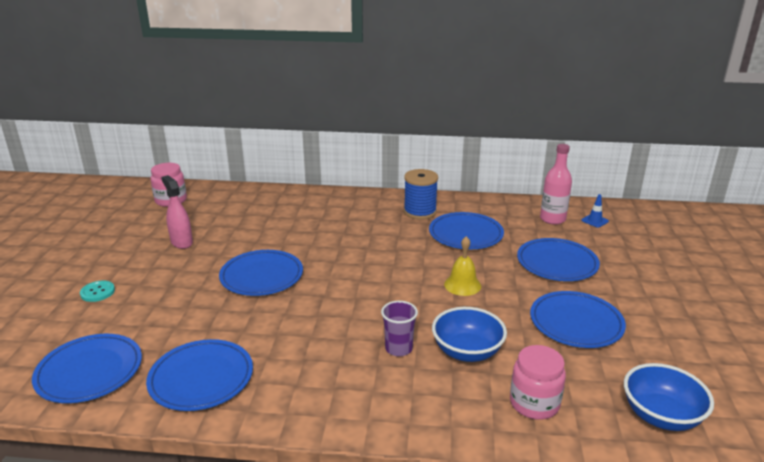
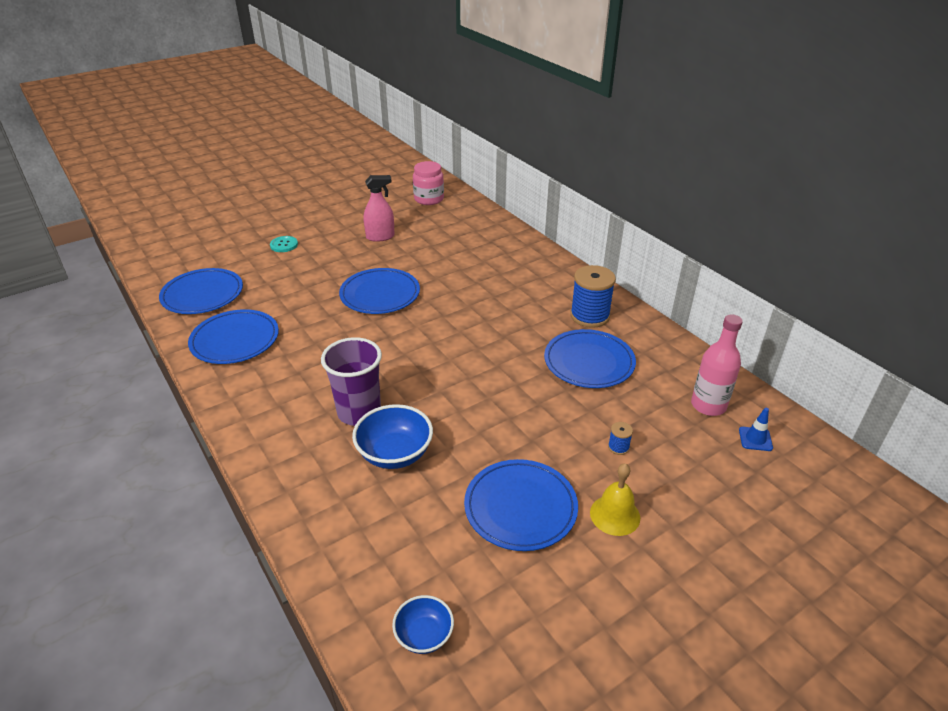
camera: 50 degrees right, 10 degrees up
pink spray bottle [161,175,193,249] -> pink spray bottle turned 60 degrees clockwise [364,175,395,242]
purple cup [381,301,418,356] -> purple cup [321,337,382,426], size x1.57
yellow bell [444,236,481,296] -> yellow bell moved to [590,463,640,536]
pink jar [510,345,566,420] -> none
blue plate [517,238,600,281] -> blue spool [608,422,633,455]
blue bowl [624,363,714,431] -> blue bowl [392,595,454,654], size x0.61

